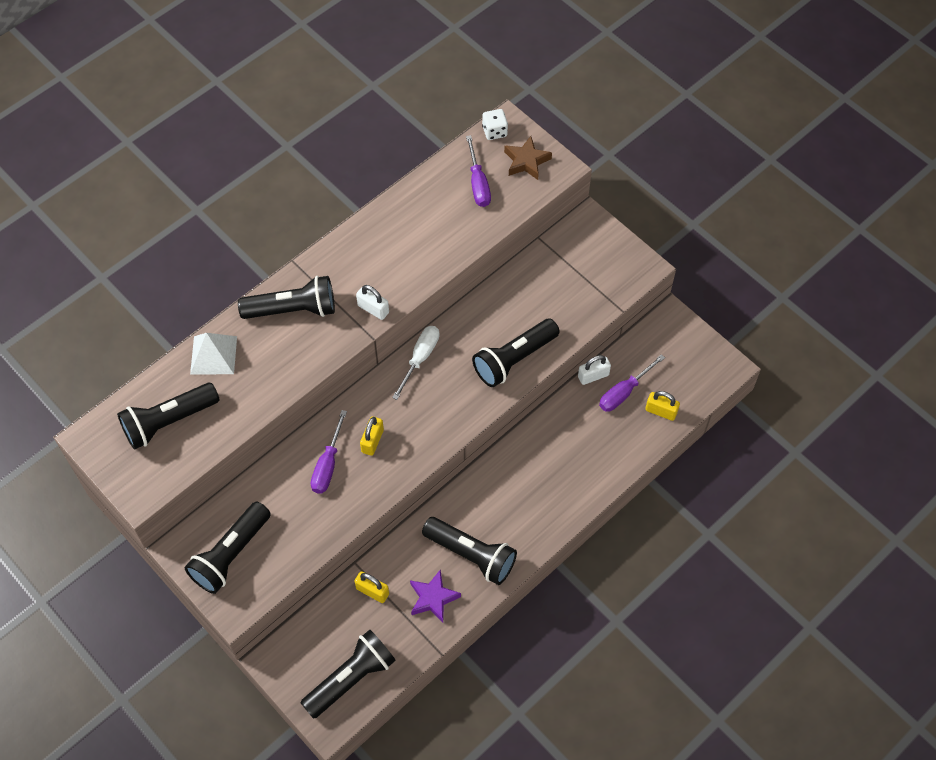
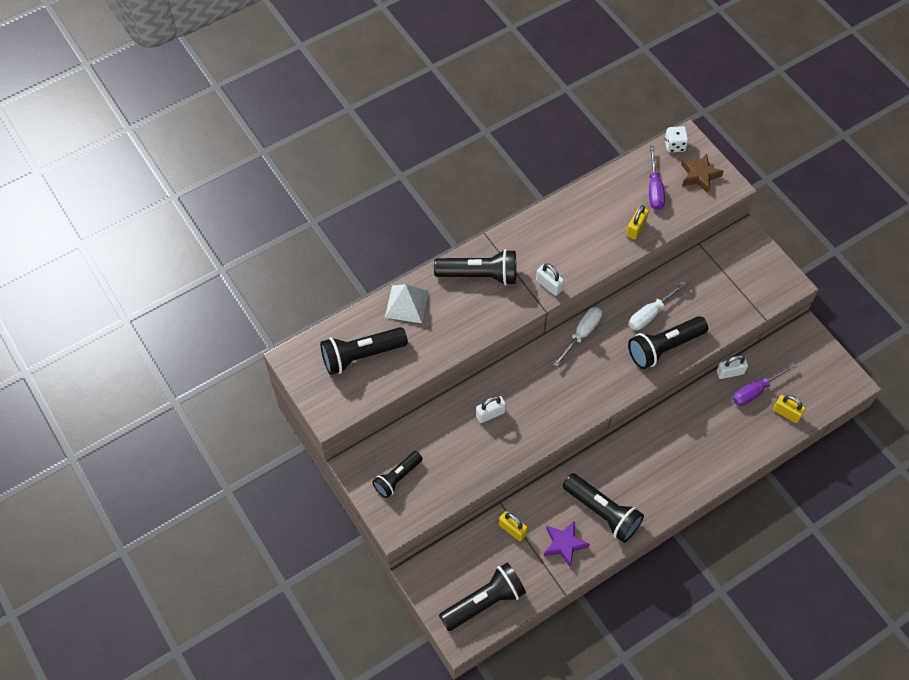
camera: 10 degrees right, 0 degrees up
black flashlight [185,502,271,594] -> black flashlight [372,451,423,498], size x0.64
purple screwdriver [311,410,347,493] -> white padlock [476,396,506,423]
yellow padlock [360,416,384,456] -> yellow padlock moved to [626,205,649,240]
none -> white screwdriver [629,281,688,330]

